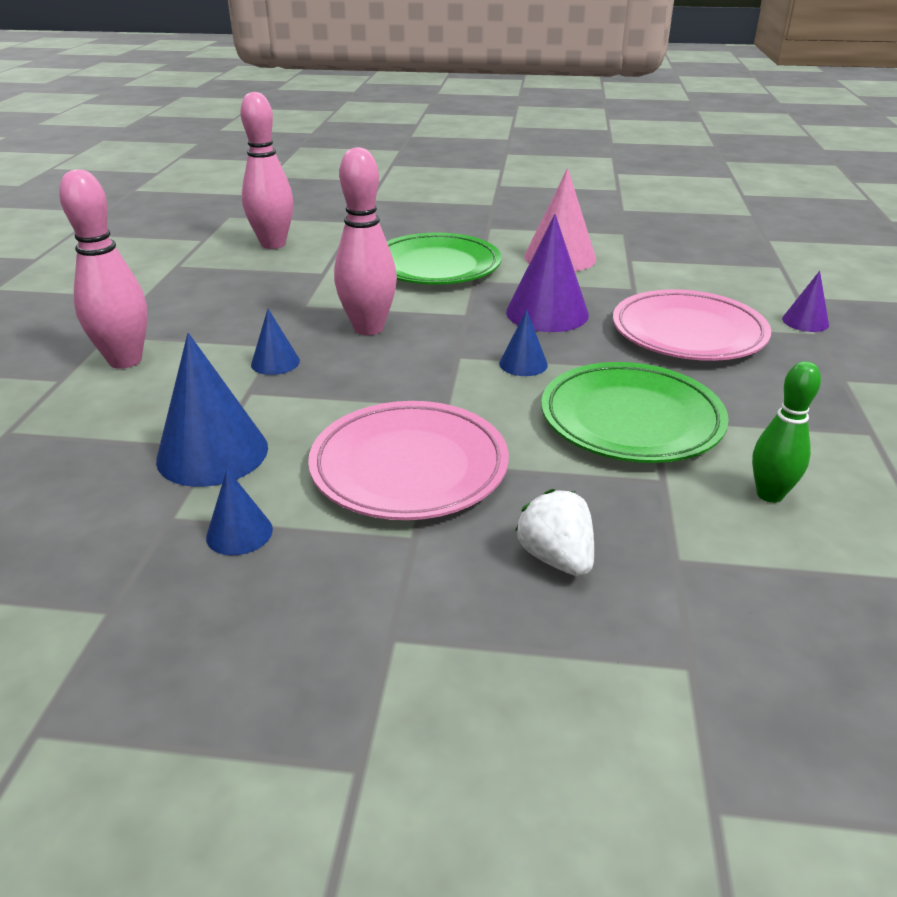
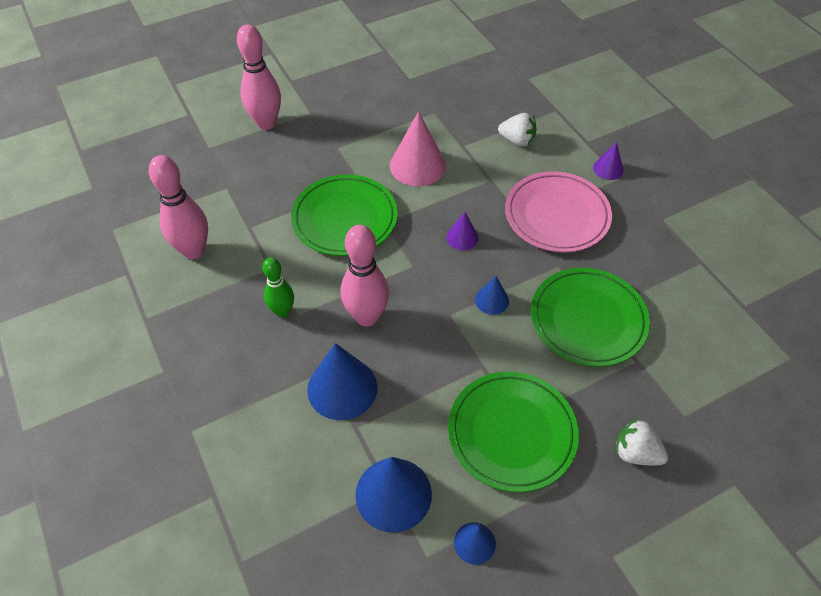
camera: 35 degrees left, 20 degrees up
pink bowling pin [59,169,148,369] -> pink bowling pin moved to [237,24,281,130]
blue cone [251,309,300,375] -> blue cone [307,343,377,420], size x1.90
pink plate [308,401,509,520] -> green plate [448,371,579,492]
purple cone [506,214,589,332] -> purple cone [446,212,479,250], size x0.53
green bowling pin [752,361,821,503] -> green bowling pin moved to [262,257,294,318]
none -> white strawberry [498,113,537,147]

